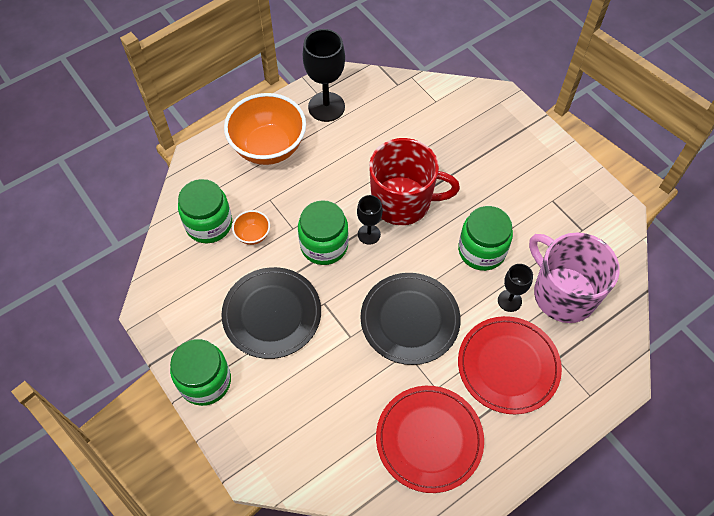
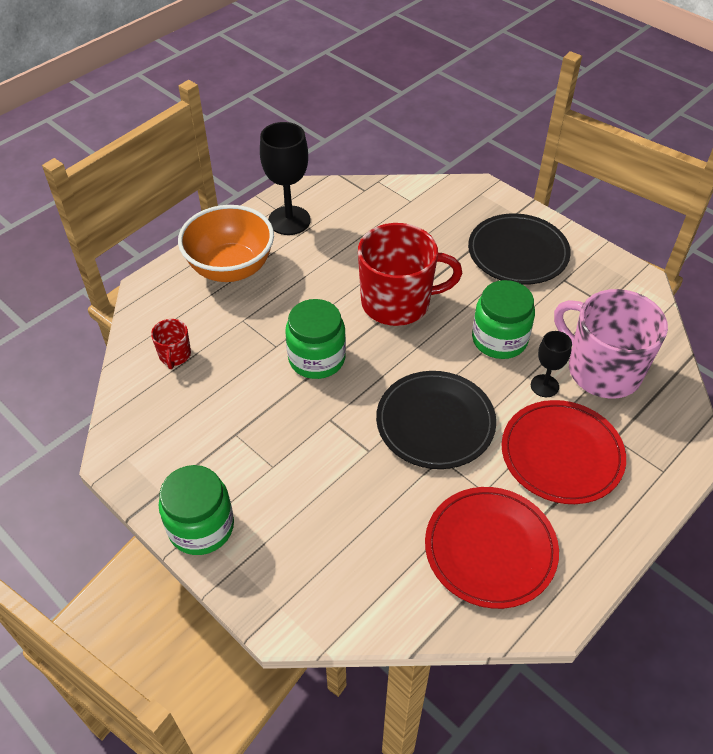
camera: 10 degrees left, 10 degrees down
green jar [178,179,232,243] -> red mug [151,319,191,369]
black plate [221,267,321,359] -> black plate moved to [468,213,571,285]
orange bowl [232,210,270,245] -> none
black goblet [357,195,383,245] -> none

